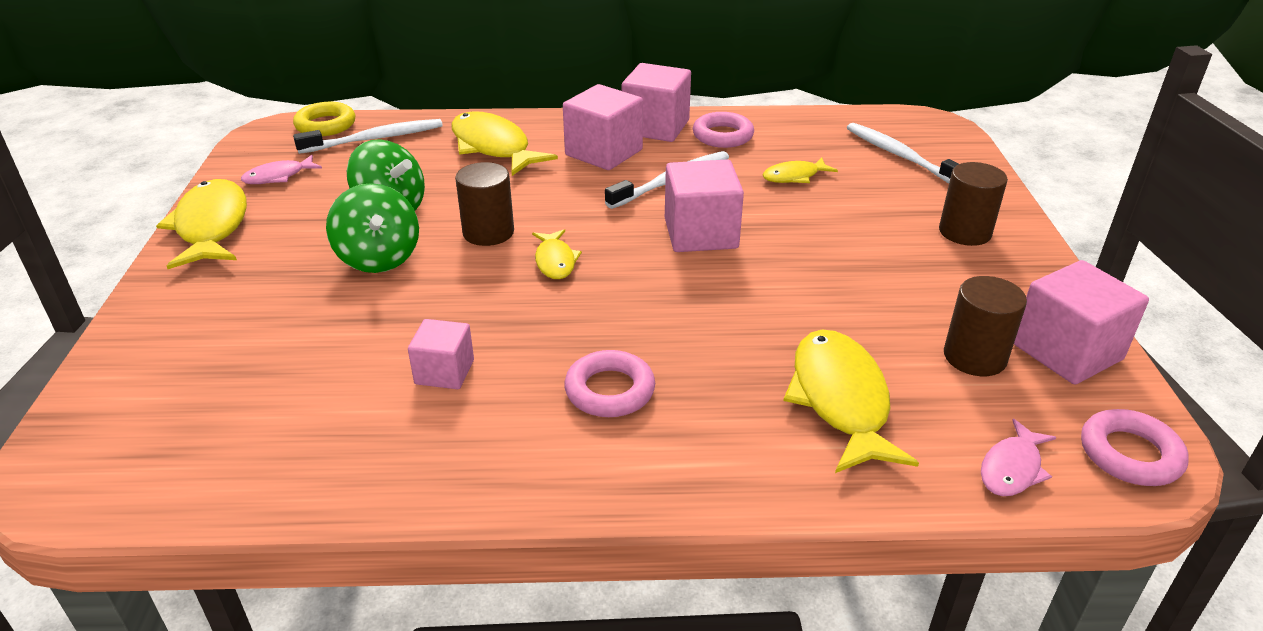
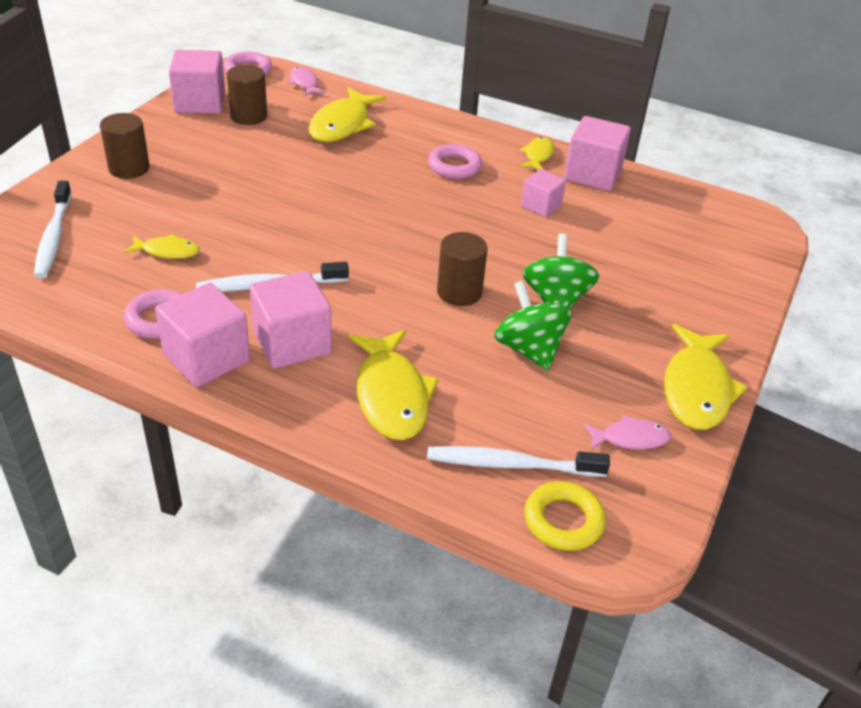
camera: 155 degrees left, 5 degrees up
yellow fish [532,229,582,279] -> yellow fish moved to [520,137,554,170]
pink cube [665,159,744,252] -> pink cube moved to [564,116,631,191]
pink fish [981,419,1056,496] -> pink fish turned 90 degrees counterclockwise [288,67,326,96]

